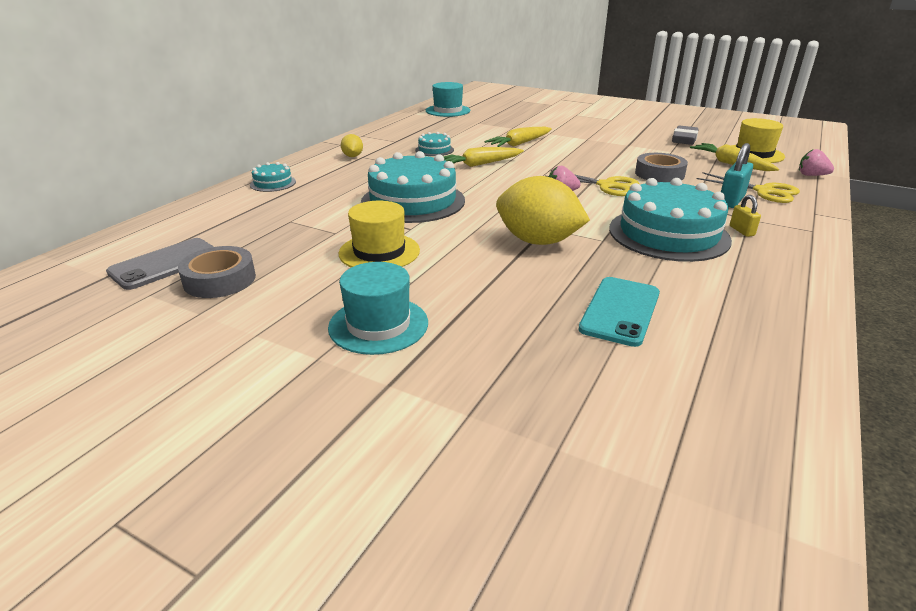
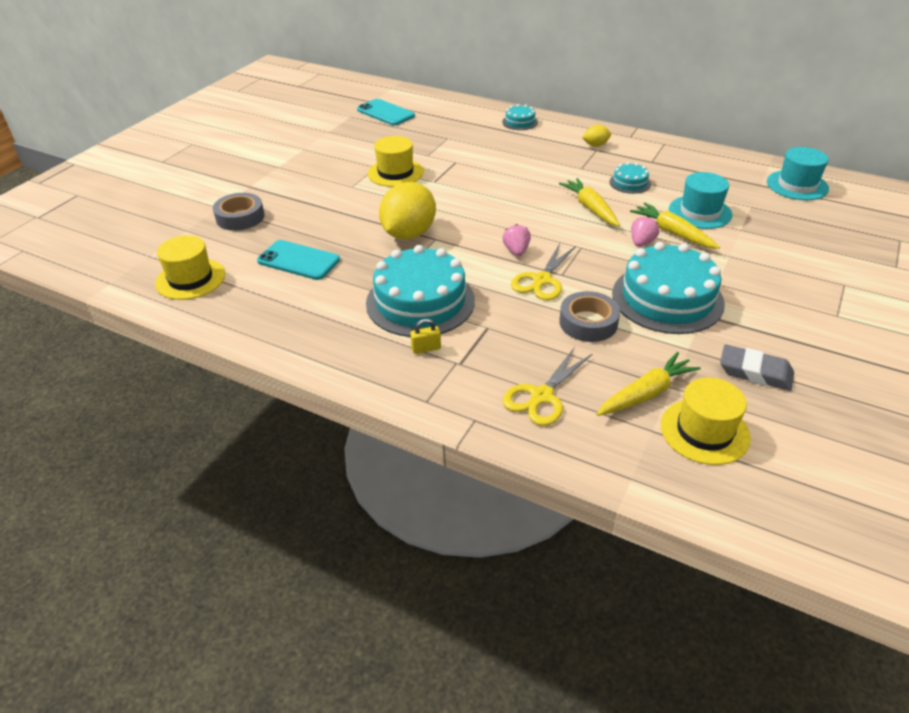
camera: 90 degrees right, 10 degrees up
grey phone [106,238,214,290] -> turquoise phone [357,99,415,126]
grey tape [178,246,256,298] -> grey tape moved to [213,193,265,231]
turquoise hat [328,262,428,355] -> turquoise hat moved to [669,172,732,229]
turquoise cake [361,151,465,223] -> turquoise cake moved to [612,242,725,334]
turquoise padlock [721,143,753,208] -> none
pink strawberry [799,149,834,176] -> pink strawberry moved to [631,216,659,247]
none -> yellow hat [155,235,225,300]

